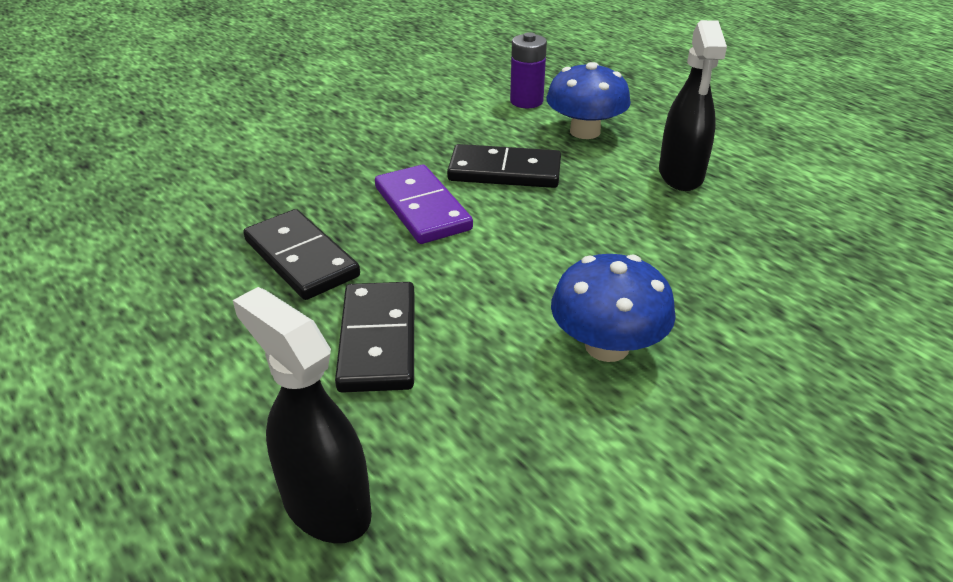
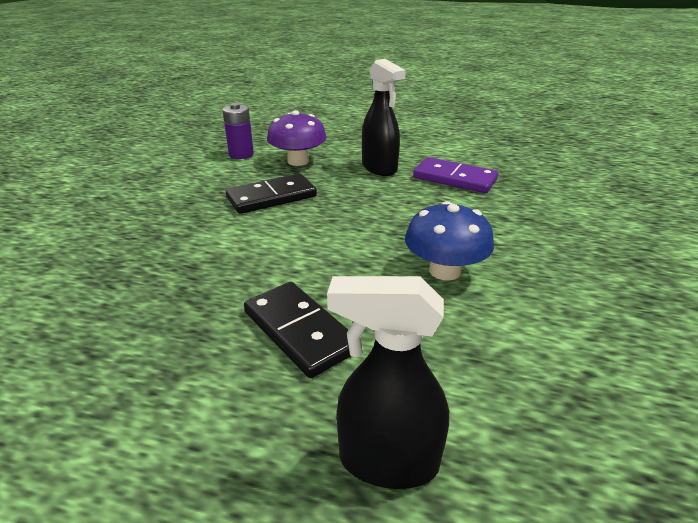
camera: 35 degrees left, 5 degrees down
black domino [243,209,360,300] -> none
purple domino [375,165,473,244] -> purple domino moved to [413,157,498,193]
blue mushroom [546,62,631,139] -> purple mushroom [267,110,327,166]

